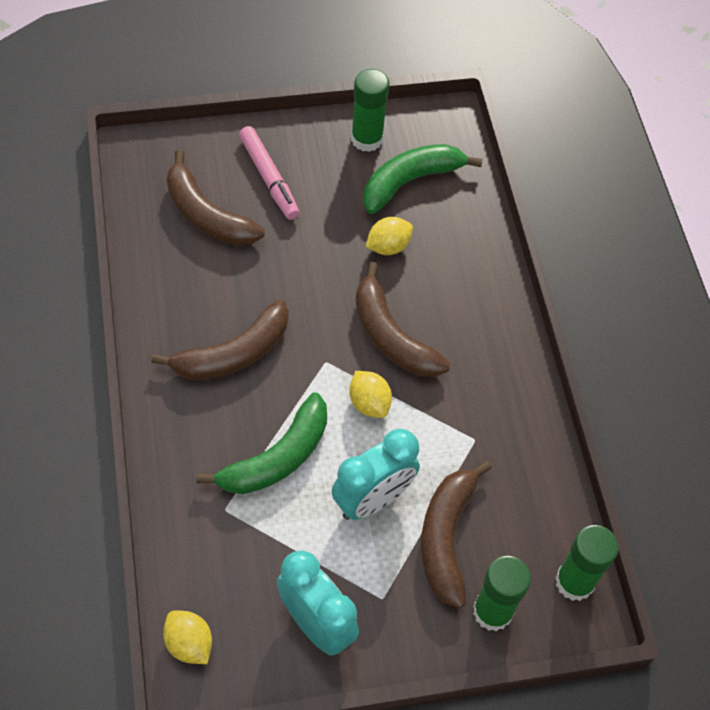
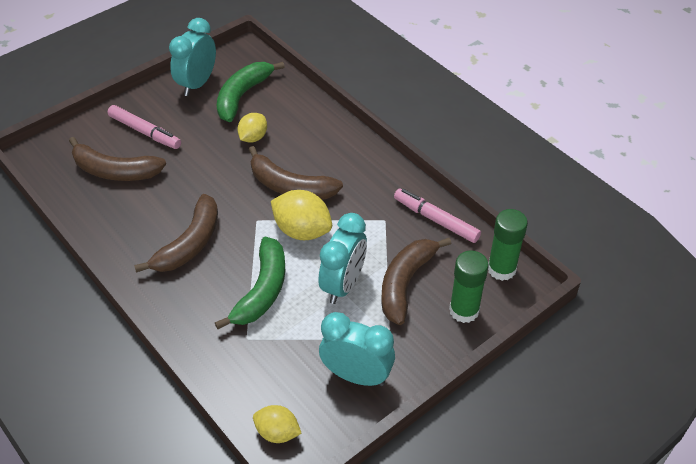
camera: 25 degrees left, 10 degrees down
yellow lemon [349,371,392,418] -> yellow lemon [271,190,332,240], size x1.60
green glue stick [351,69,390,152] -> turquoise clock [169,18,216,96]
brown banana [421,461,492,608] -> brown banana turned 45 degrees clockwise [381,238,452,325]
none -> pink marker [394,188,481,243]

